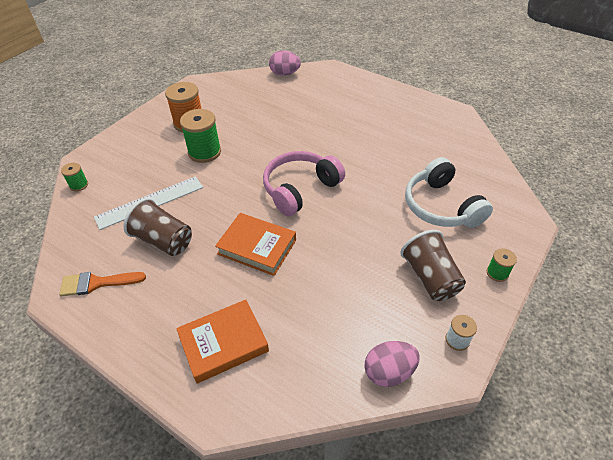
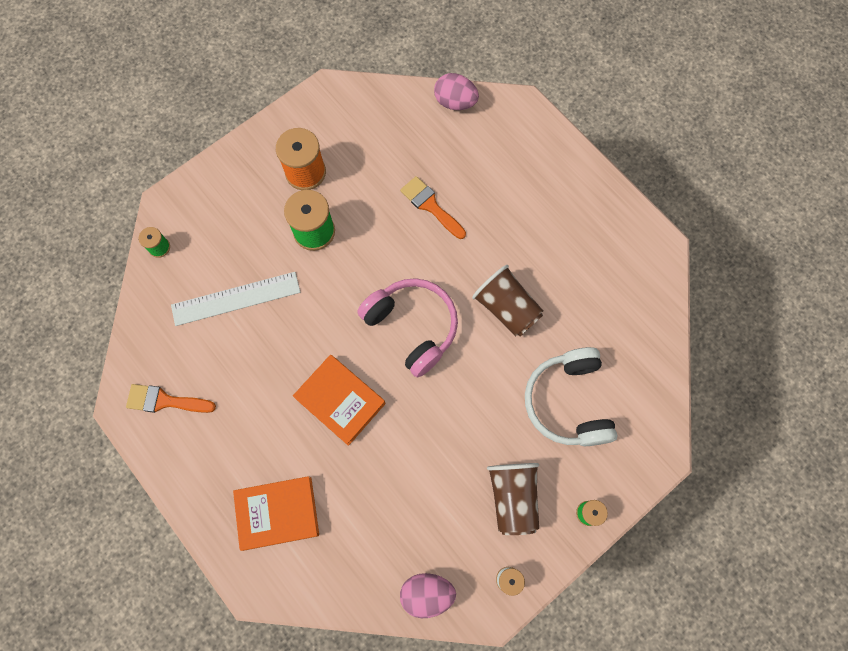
camera: 15 degrees right, 25 degrees up
brown cup [124,198,192,256] -> brown cup moved to [472,265,543,336]
pink headphones [263,151,345,216] -> pink headphones turned 75 degrees clockwise [357,278,458,378]
none -> orange brush [400,176,466,239]

